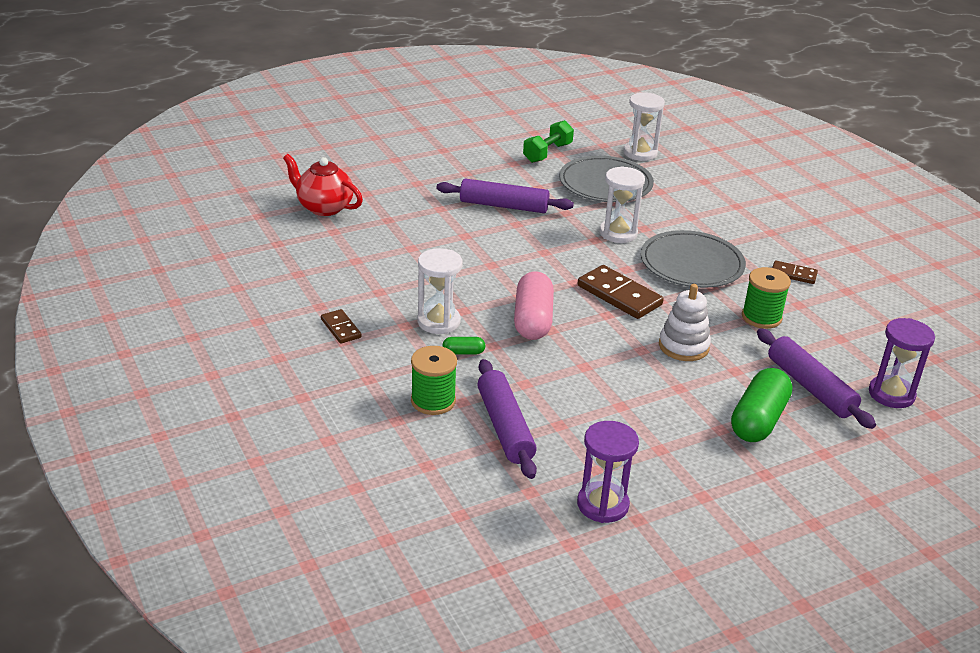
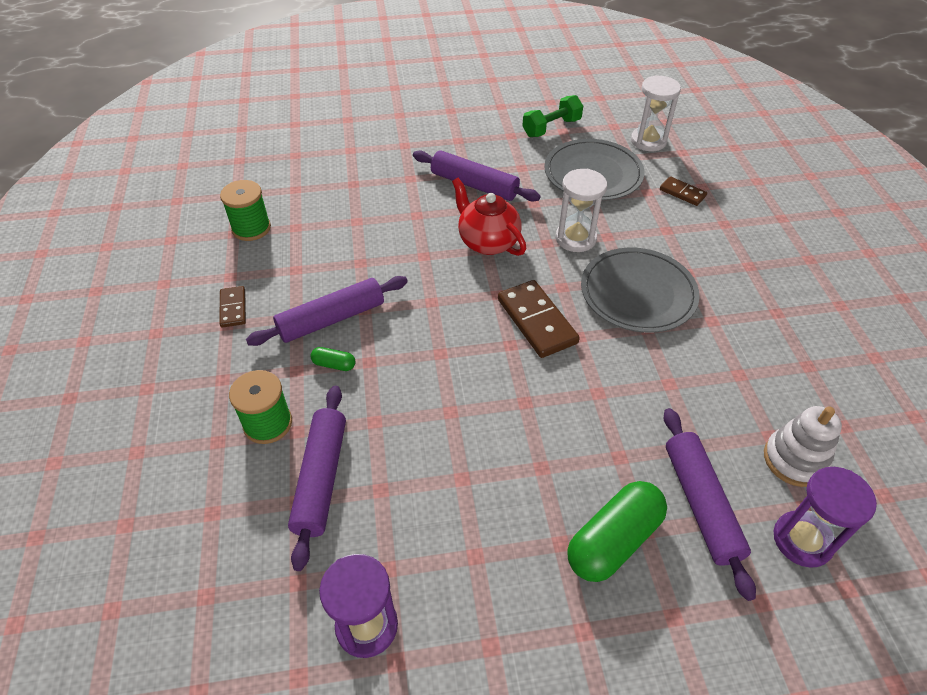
camera: 20 degrees right, 15 degrees up
red teapot [283,154,363,216] -> red teapot moved to [452,178,526,256]
white hourglass [417,248,463,334] -> purple rolling pin [246,276,408,346]
pink capsule [514,271,554,340] -> none
white stacking toy [659,284,711,361] -> white stacking toy moved to [764,406,842,487]
green spool [742,267,791,329] -> green spool moved to [220,180,271,241]
brown domino [772,261,818,284] -> brown domino moved to [660,176,707,206]

